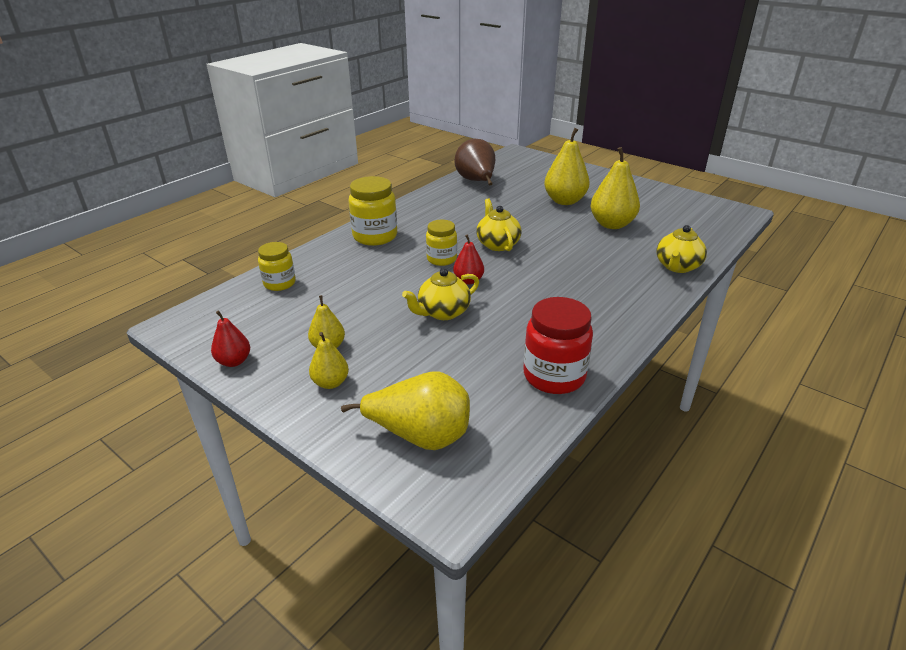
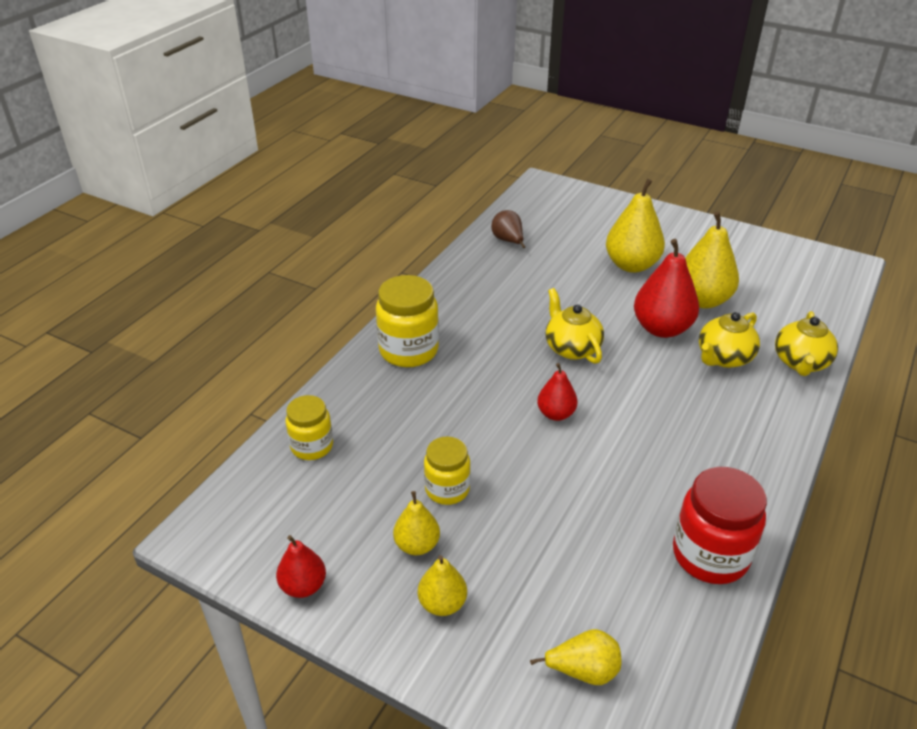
camera: 10 degrees left, 5 degrees up
yellow pear [341,371,470,450] -> yellow pear [530,629,621,685], size x0.56
yellow teapot [402,268,479,320] -> yellow teapot moved to [699,312,760,368]
yellow jar [426,220,457,266] -> yellow jar moved to [424,436,471,505]
brown pear [454,139,495,186] -> brown pear [491,210,525,248], size x0.56
none -> red pear [634,239,699,338]

